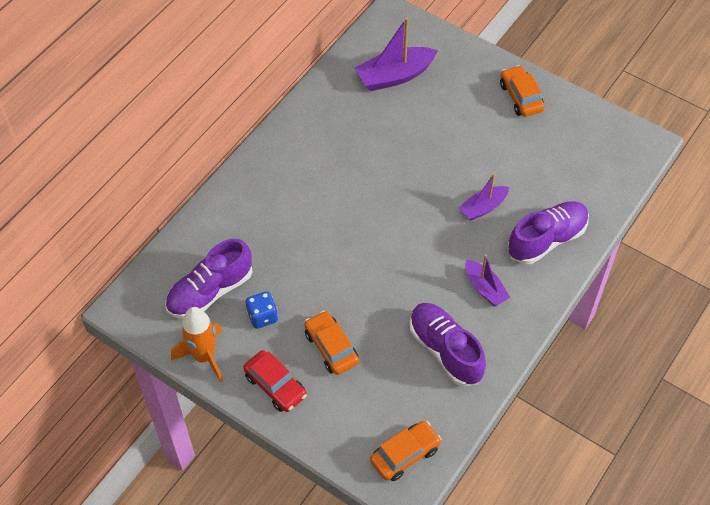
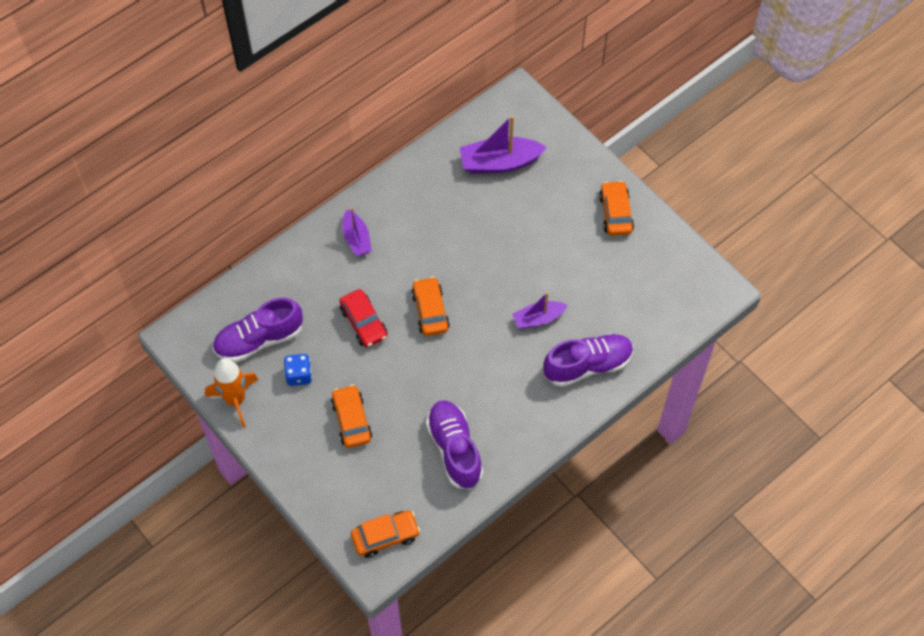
camera: 15 degrees right, 5 degrees up
red car [243,350,307,412] -> red car moved to [339,289,387,347]
purple boat [465,254,510,306] -> purple boat moved to [342,207,372,256]
none -> orange car [411,277,450,336]

